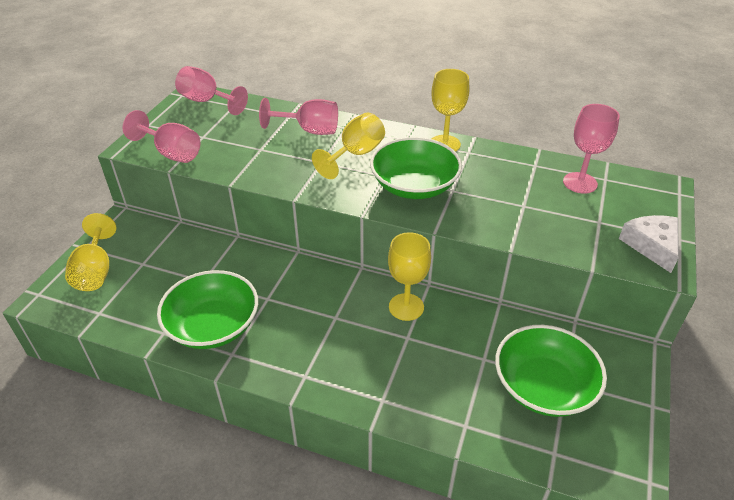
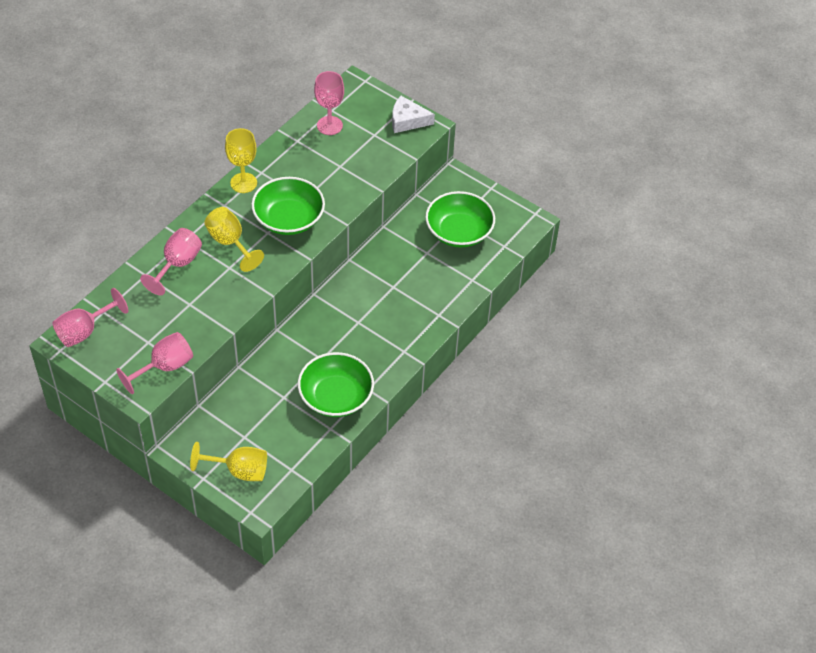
camera: 75 degrees left, 10 degrees up
yellow goblet [388,232,431,321] -> none

